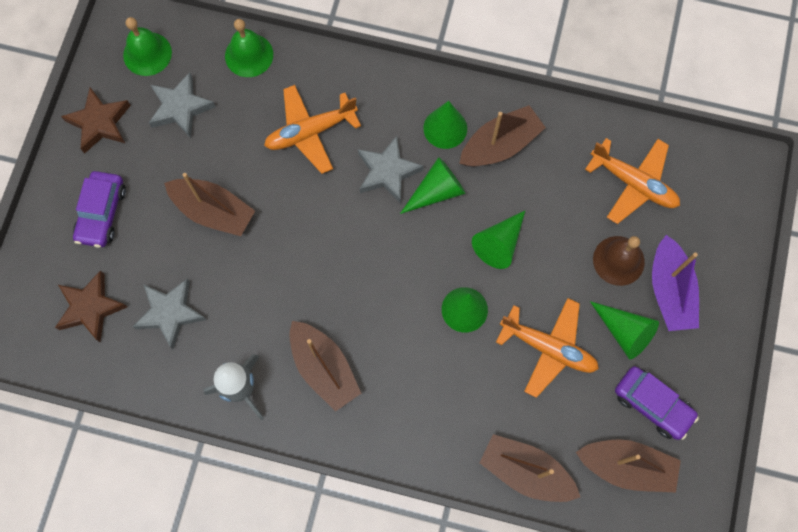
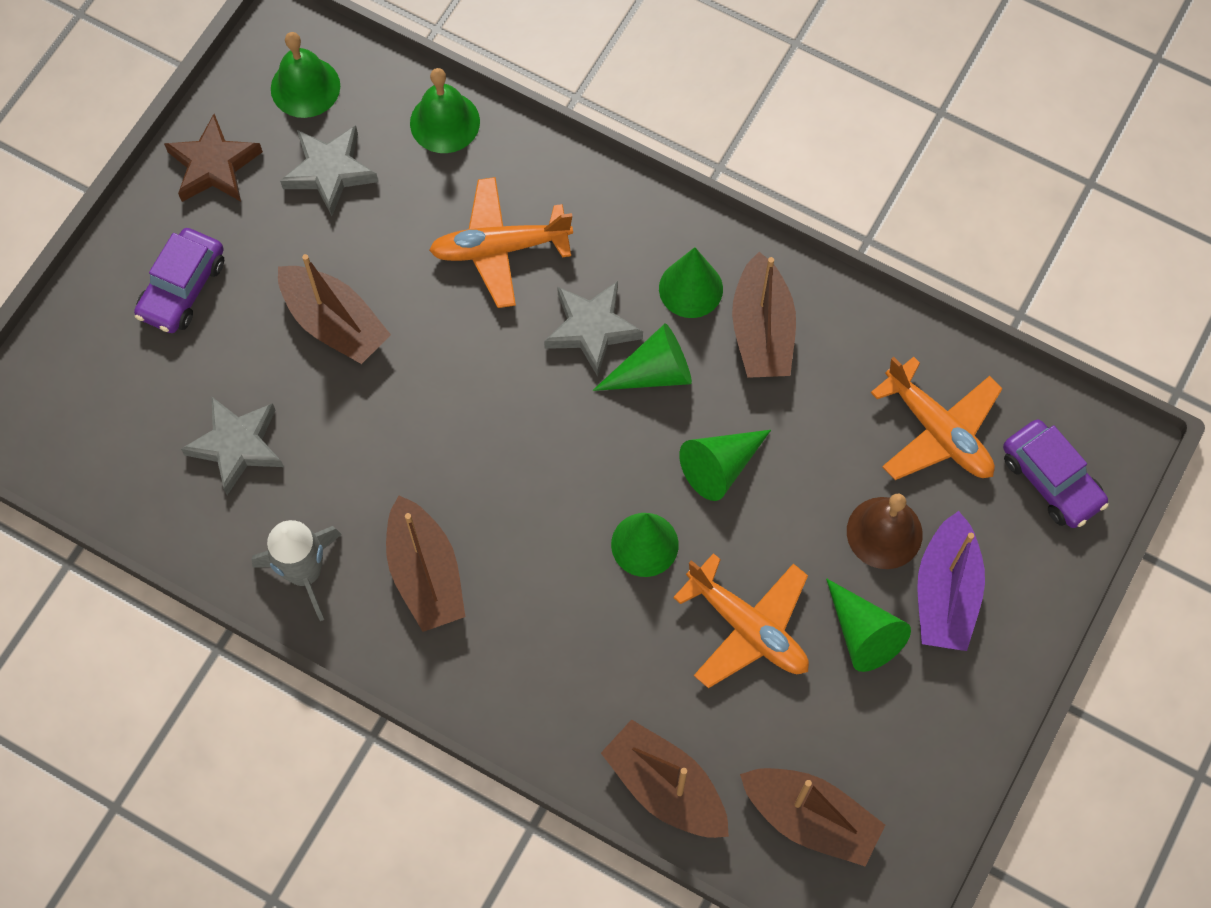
camera: 15 degrees right, 5 degrees down
brown star [55,270,127,342] -> none
brown boat [459,105,546,167] -> brown boat turned 105 degrees clockwise [732,252,796,378]
purple car [615,366,699,440] -> purple car moved to [1003,419,1109,528]

